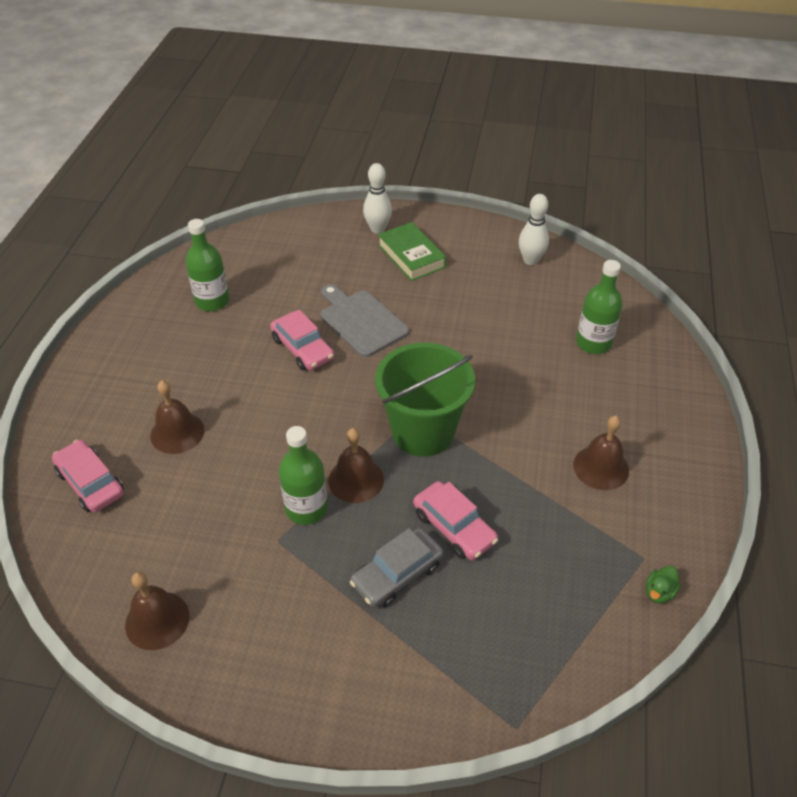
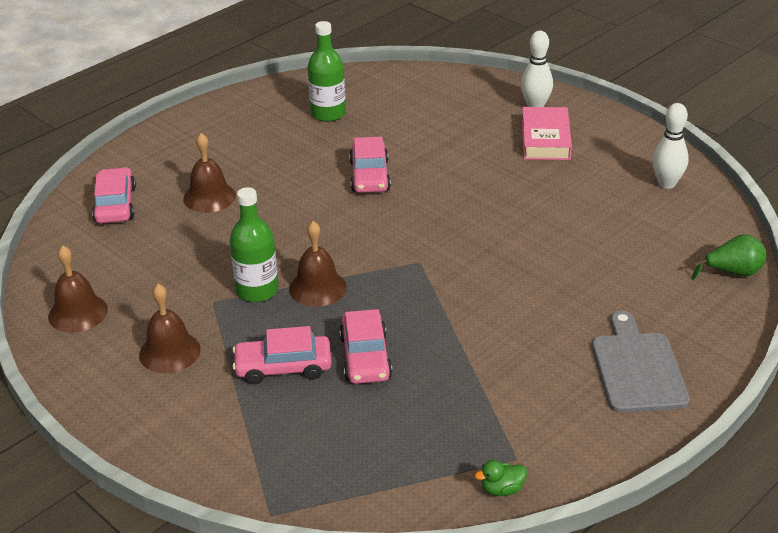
camera: 35 degrees right, 10 degrees down
grey cutting board [320,284,409,357] -> grey cutting board moved to [592,311,690,413]
grey car [350,528,444,608] -> pink car [232,326,332,385]
green bucket [375,343,475,457] -> none
green book [378,222,446,281] -> pink book [522,107,572,160]
brown bell [573,416,629,490] -> brown bell moved to [139,284,201,373]
green bottle [576,260,623,354] -> none
none -> green pear [692,234,766,280]

